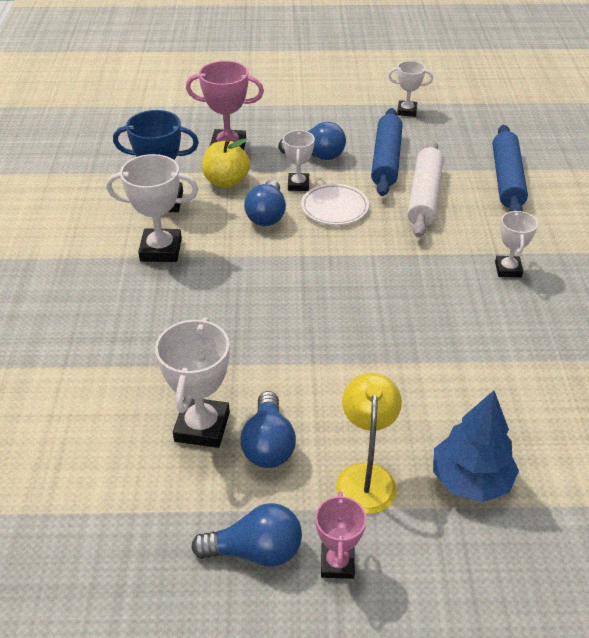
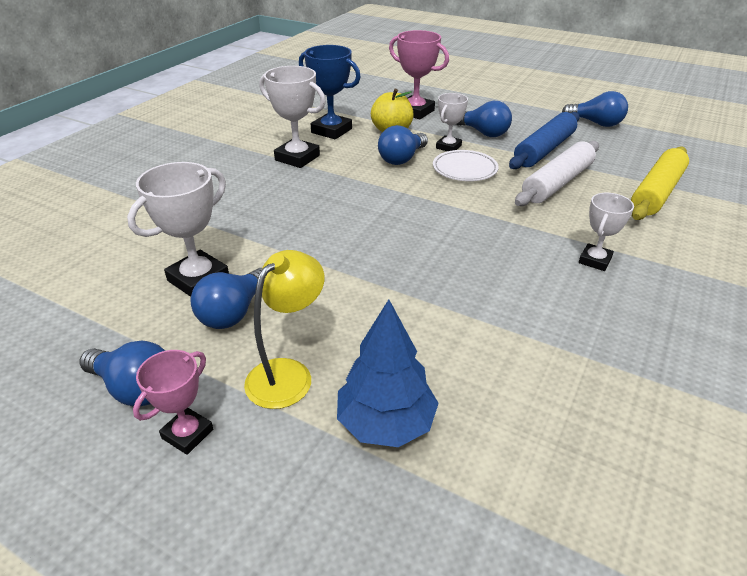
camera: 30 degrees right, 5 degrees down
white trophy [388,61,433,117] -> blue light bulb [562,91,628,127]
blue rolling pin [493,125,528,212] -> yellow rolling pin [631,147,689,220]

